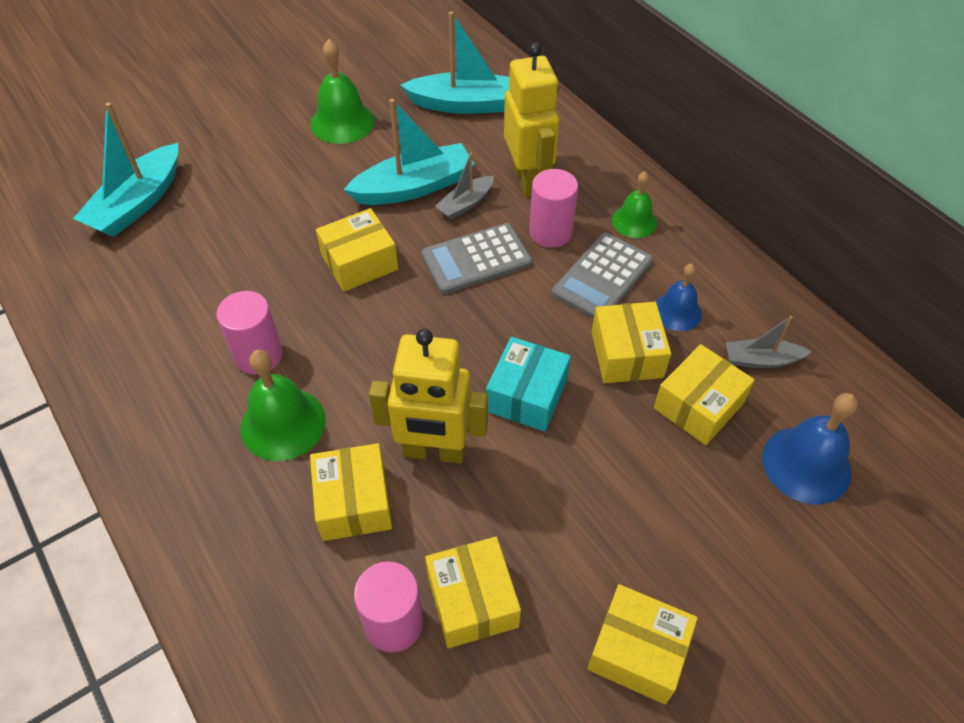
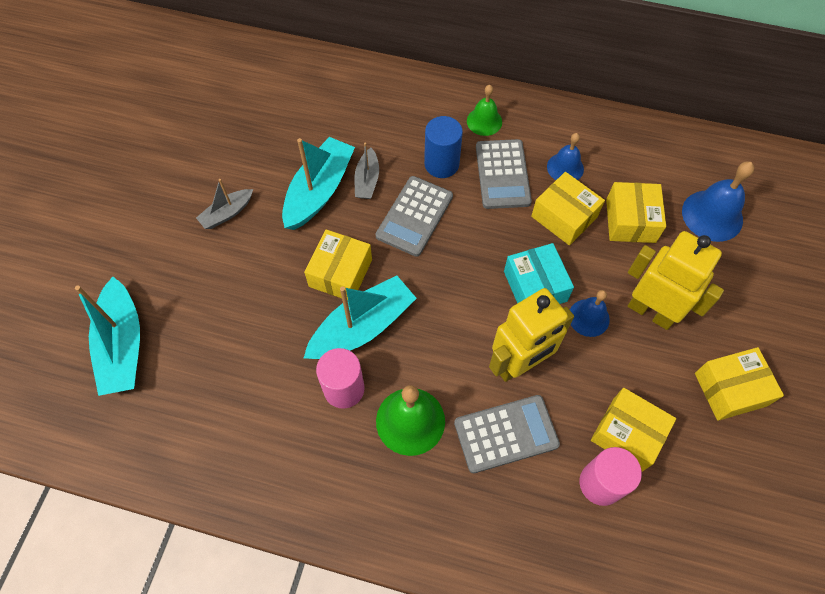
camera: 40 degrees left, 10 degrees up
green bell [310,39,375,144] -> none
yellow box [310,443,392,541] -> grey calculator [454,395,560,473]
turquoise boat [400,11,509,114] -> turquoise boat moved to [304,276,417,359]
yellow robot [504,43,559,197] -> yellow robot moved to [628,231,724,330]
pink cylinder [529,169,578,248] -> blue cylinder [424,116,463,178]
grey boat [726,316,811,368] -> grey boat moved to [196,179,253,229]
none -> blue bell [570,290,610,337]

